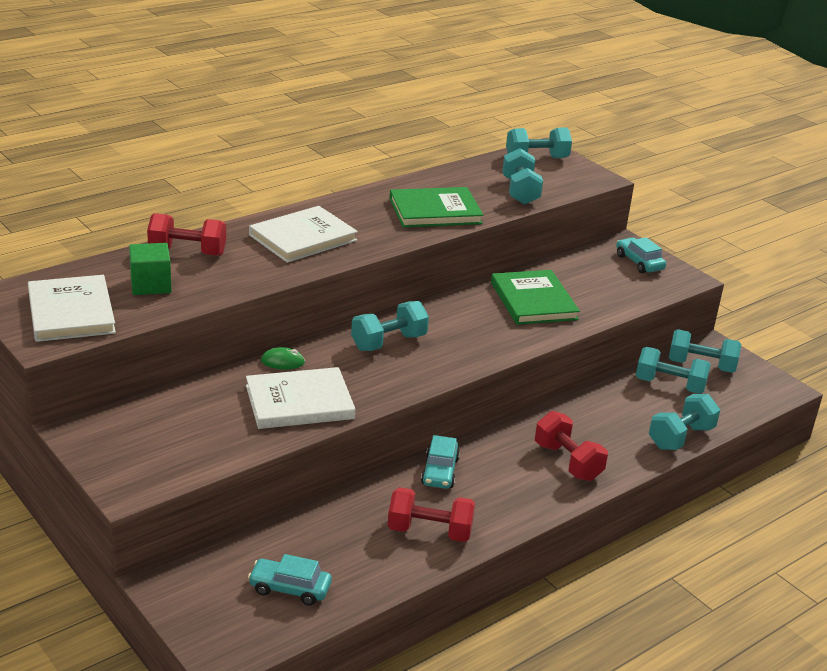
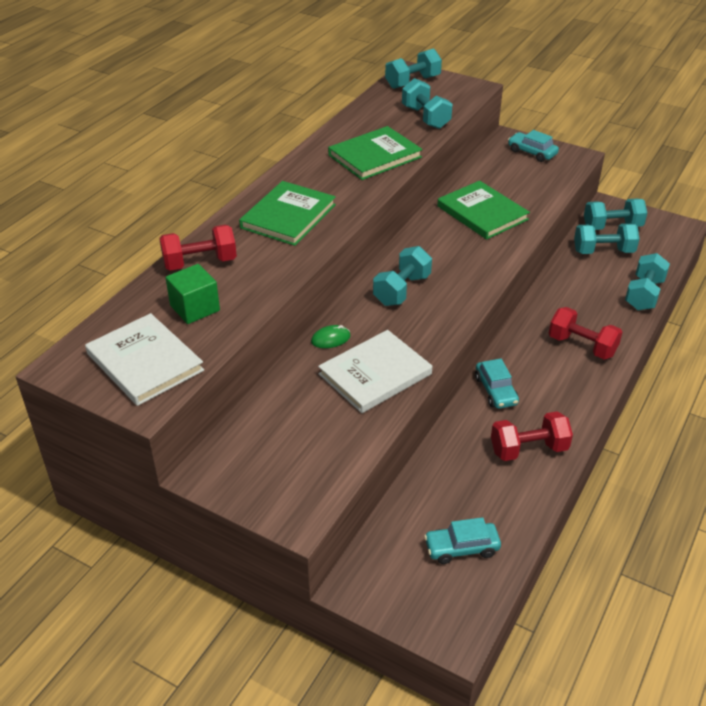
camera: 20 degrees left, 10 degrees up
white book [249,206,358,263] -> green book [239,181,336,246]

